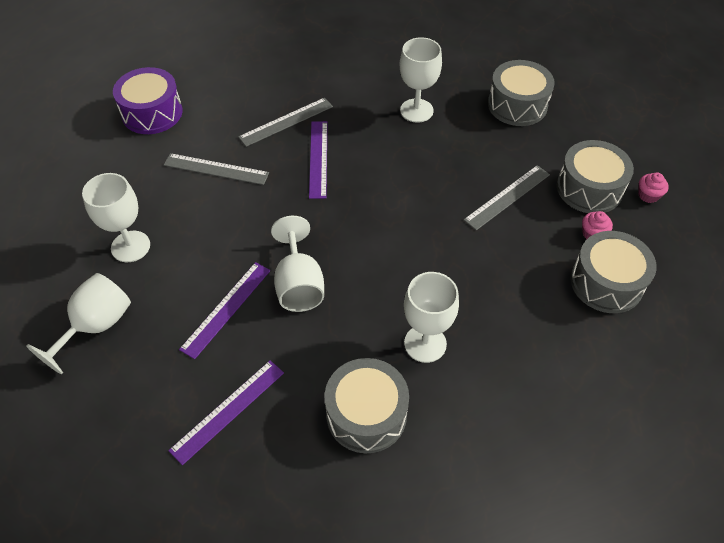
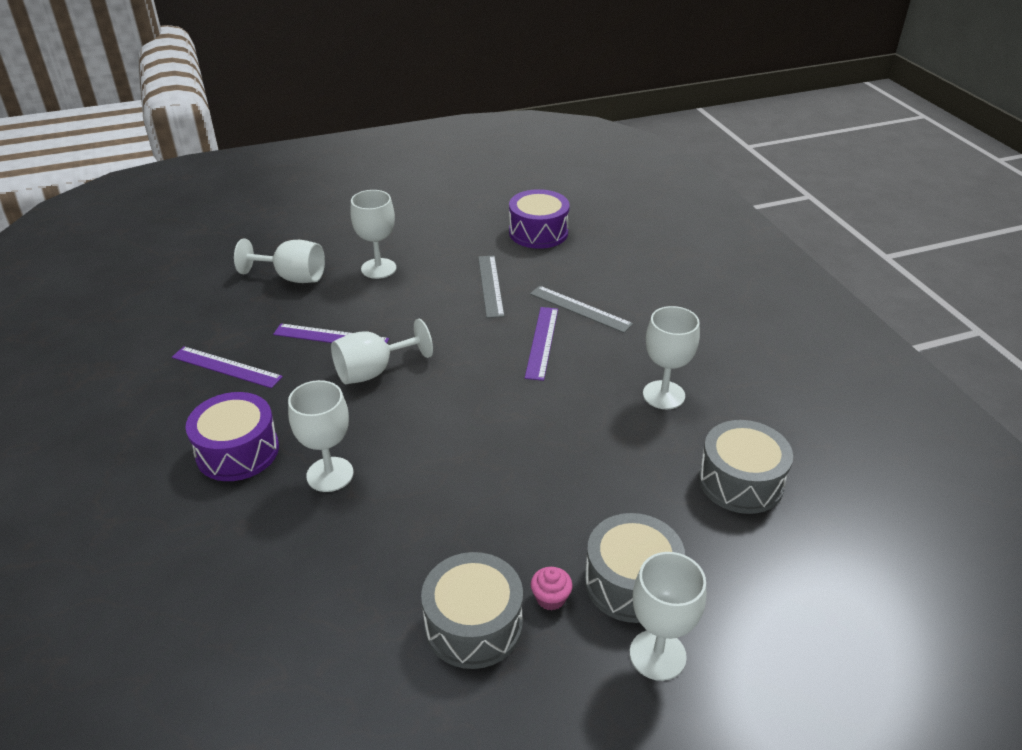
camera: 70 degrees right, 15 degrees down
purple ruler [309,121,328,199] -> purple ruler turned 60 degrees counterclockwise [525,307,558,381]
grey drum [324,358,409,453] -> purple drum [185,392,279,481]
grey ruler [464,165,550,230] -> none
pink cupcake [638,172,669,203] -> white goblet [630,552,706,681]

